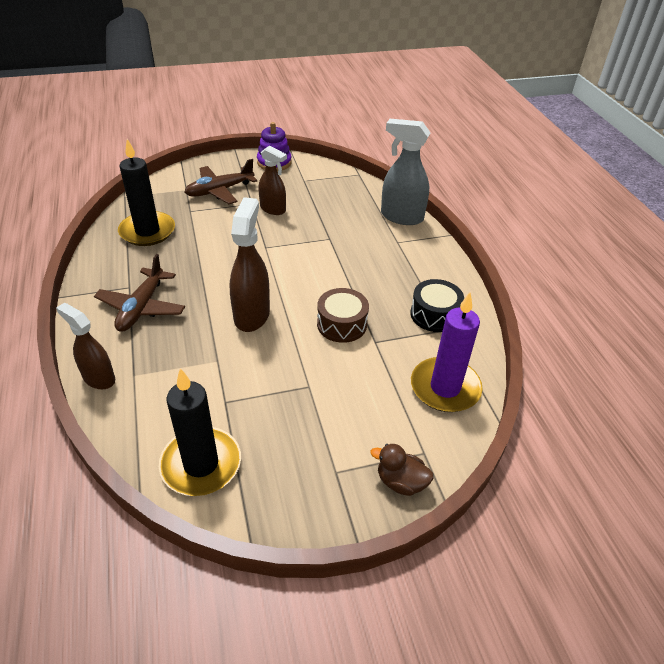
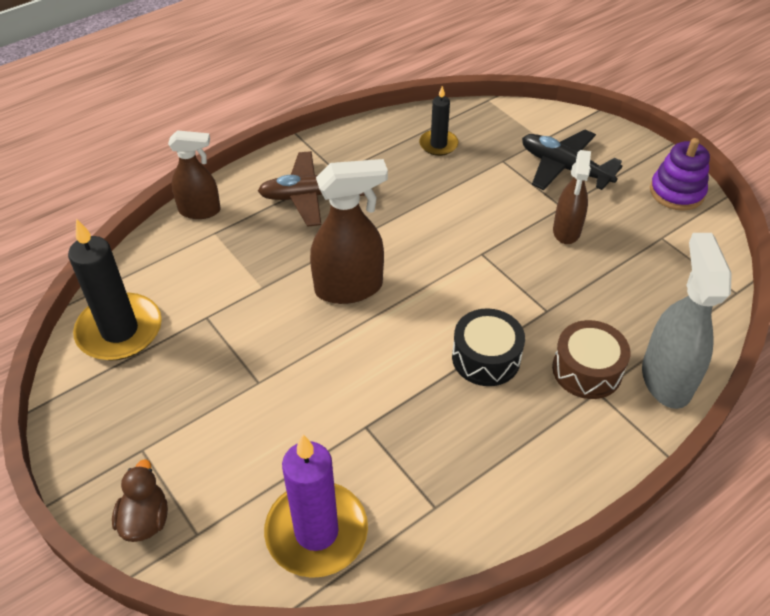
camera: 70 degrees right, 5 degrees up
brown spray bottle [56,303,115,389] -> brown spray bottle turned 75 degrees clockwise [168,130,221,219]
black candle [118,139,175,246] -> black candle [419,86,458,156], size x0.55
brown plane [185,159,257,204] -> black plane [522,130,623,190]
brown drum [317,288,369,343] -> brown drum moved to [552,320,631,399]
black drum [410,279,464,332] -> black drum moved to [452,308,525,386]

